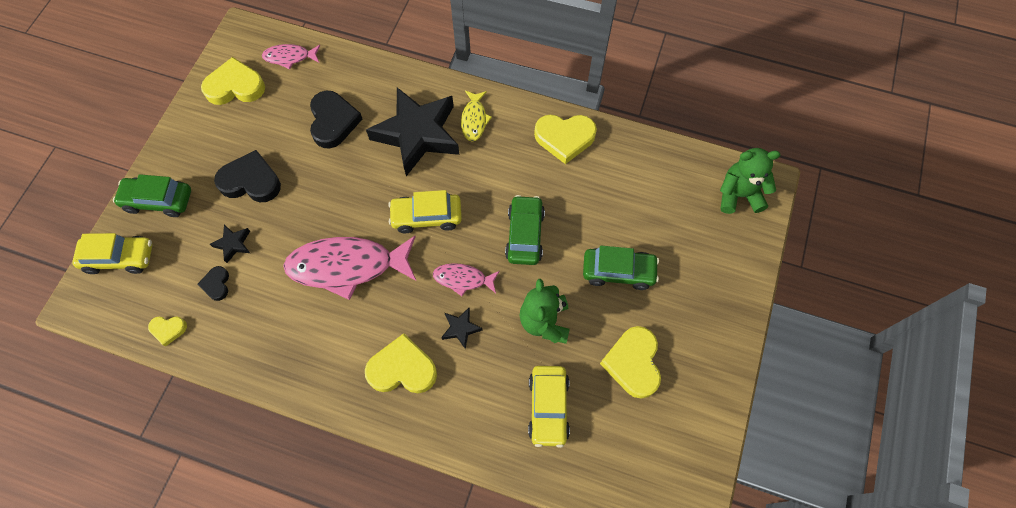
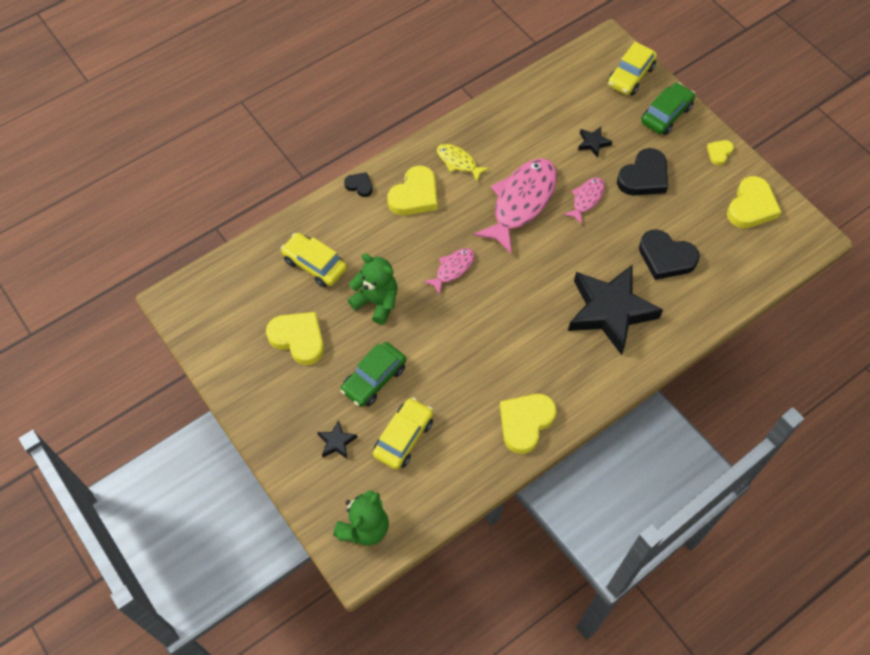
camera: 125 degrees right, 5 degrees down
yellow heart [148,316,187,347] -> yellow heart moved to [707,140,734,165]
black heart [198,266,229,301] -> black heart moved to [344,172,373,197]
pink fish [262,44,320,69] -> pink fish moved to [563,177,605,224]
yellow car [388,190,462,233] -> yellow car moved to [373,397,433,470]
black star [441,308,483,349] -> black star moved to [317,420,357,459]
yellow fish [461,91,492,141] -> yellow fish moved to [437,144,490,181]
green car [505,195,545,265] -> none

